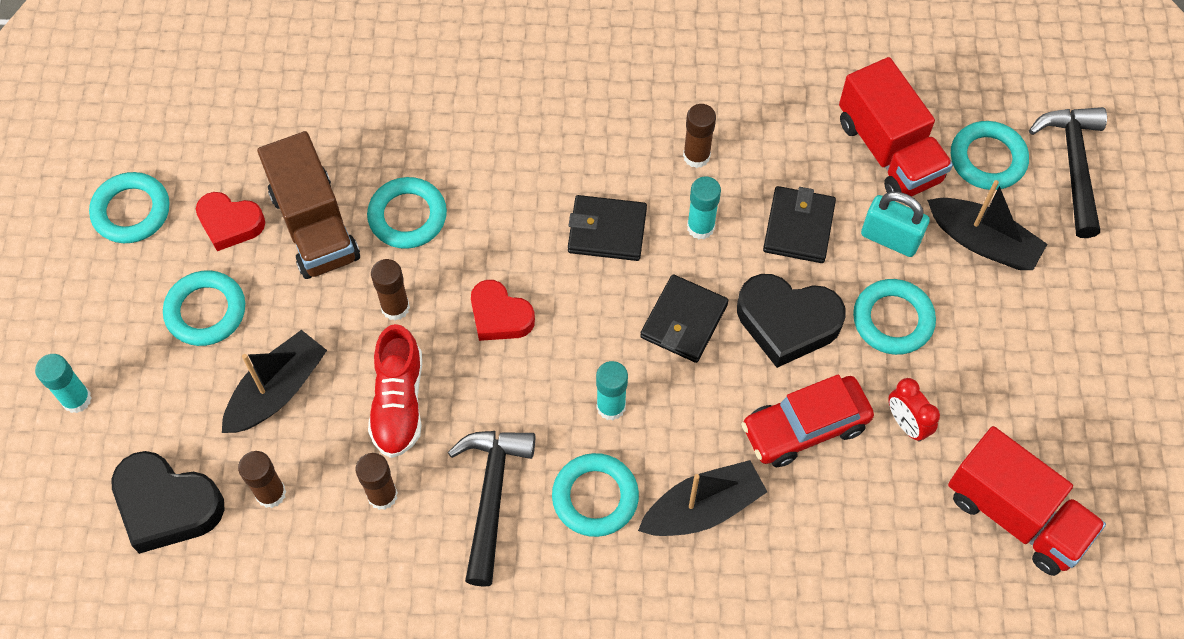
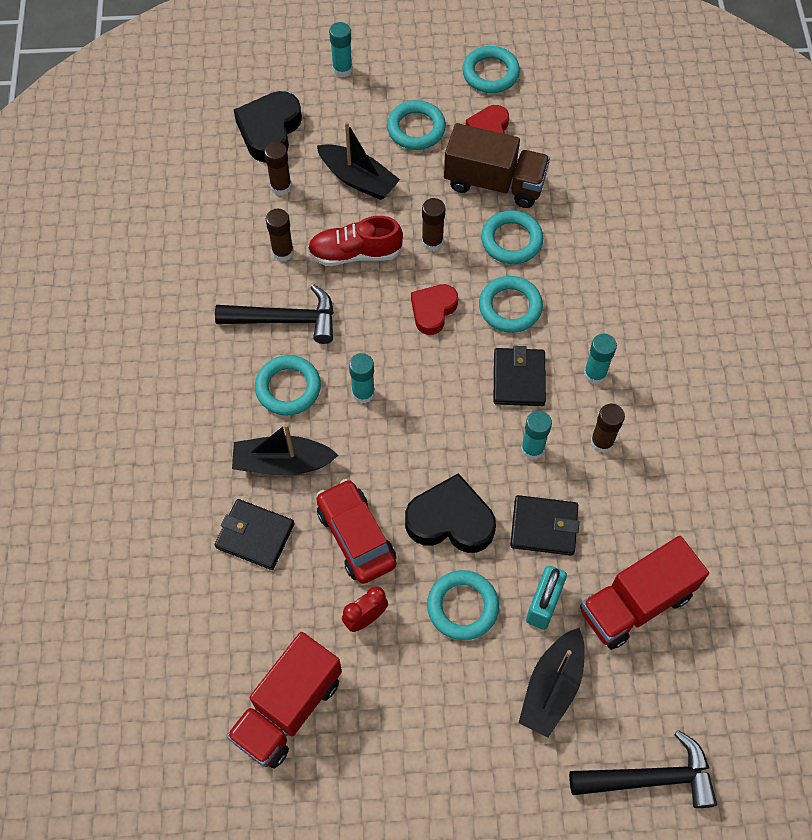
camera: 85 degrees right, 0 degrees up
brown truck [257,131,360,279] -> brown truck turned 135 degrees counterclockwise [444,123,550,208]
black boat [638,460,767,536] -> black boat turned 120 degrees clockwise [232,424,339,476]
black wallet [640,274,728,363] -> black wallet moved to [215,499,295,570]
black heart [737,274,846,368] -> black heart turned 90 degrees clockwise [405,473,496,553]
turquoise ring [951,121,1029,190] -> turquoise ring moved to [479,276,543,333]
none -> turquoise glue stick [584,334,617,384]

